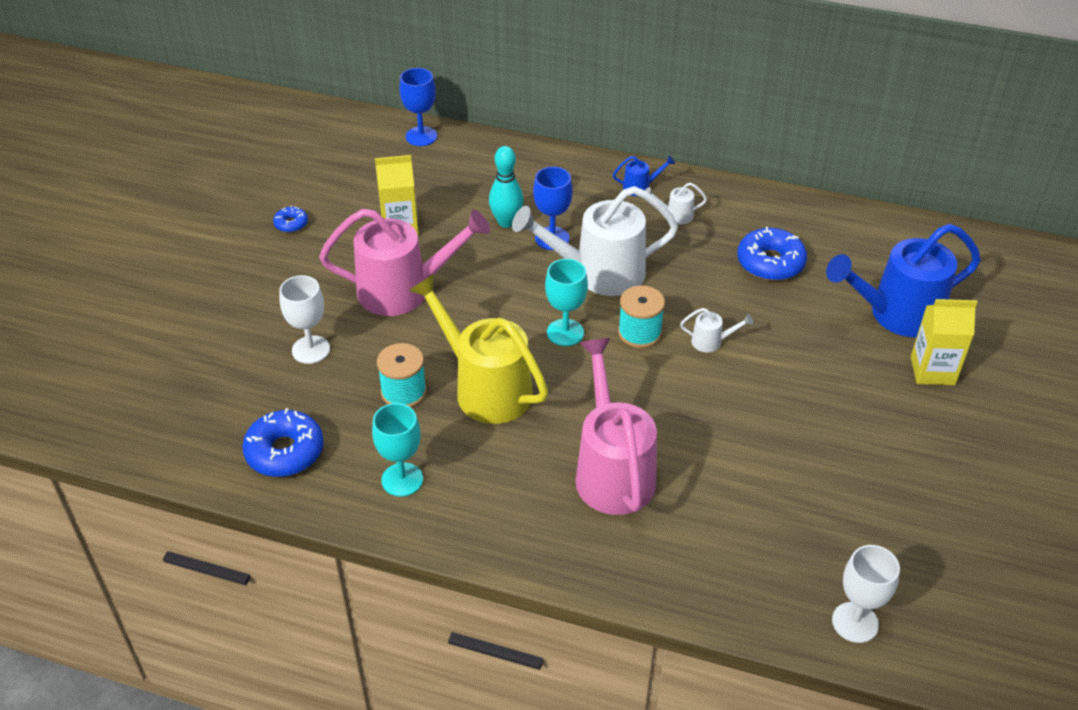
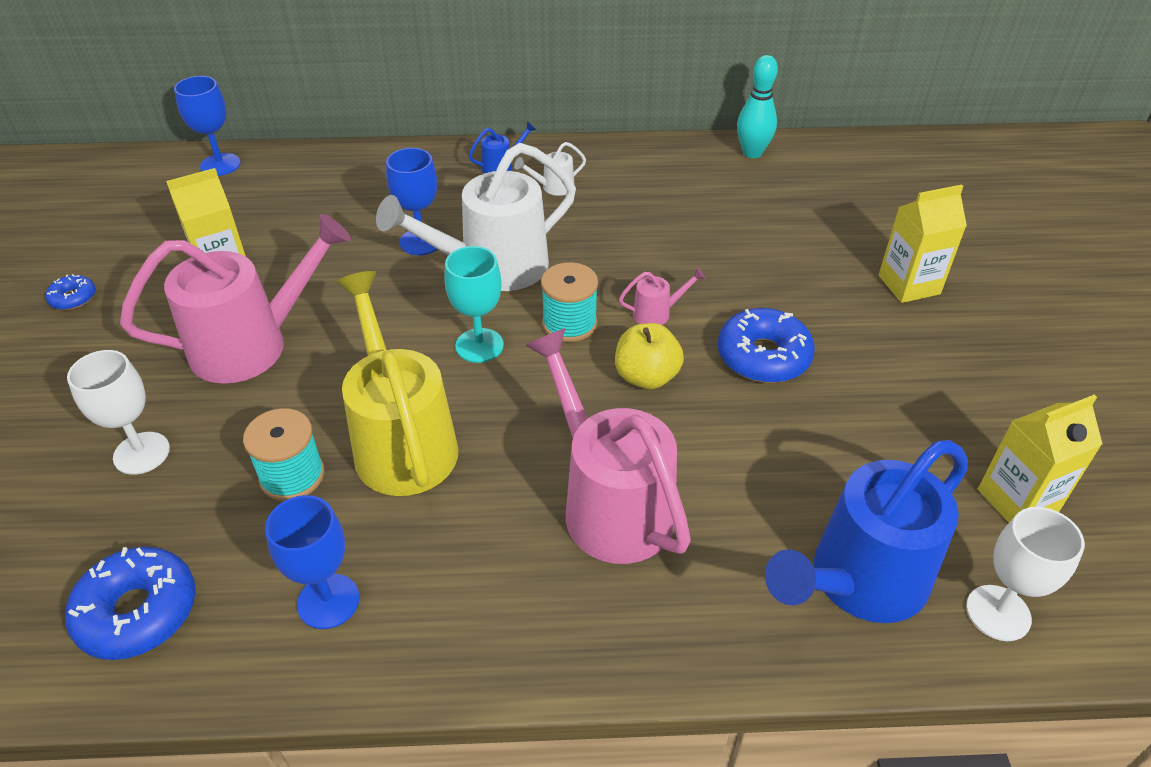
camera: 20 degrees left, 0 degrees up
turquoise goblet [372,403,423,497] -> blue goblet [265,495,359,629]
yellow watering can [409,274,548,424] -> yellow watering can turned 45 degrees clockwise [336,271,459,496]
turquoise bowling pin [489,146,524,228] -> turquoise bowling pin moved to [737,55,778,158]
white watering can [680,308,753,352] -> pink watering can [619,267,706,325]
blue donut [737,227,807,281] -> blue donut moved to [718,308,815,383]
blue watering can [826,224,981,337] -> blue watering can moved to [765,440,968,623]
none -> yellow apple [615,323,684,390]
none -> yellow carton [978,395,1102,523]

